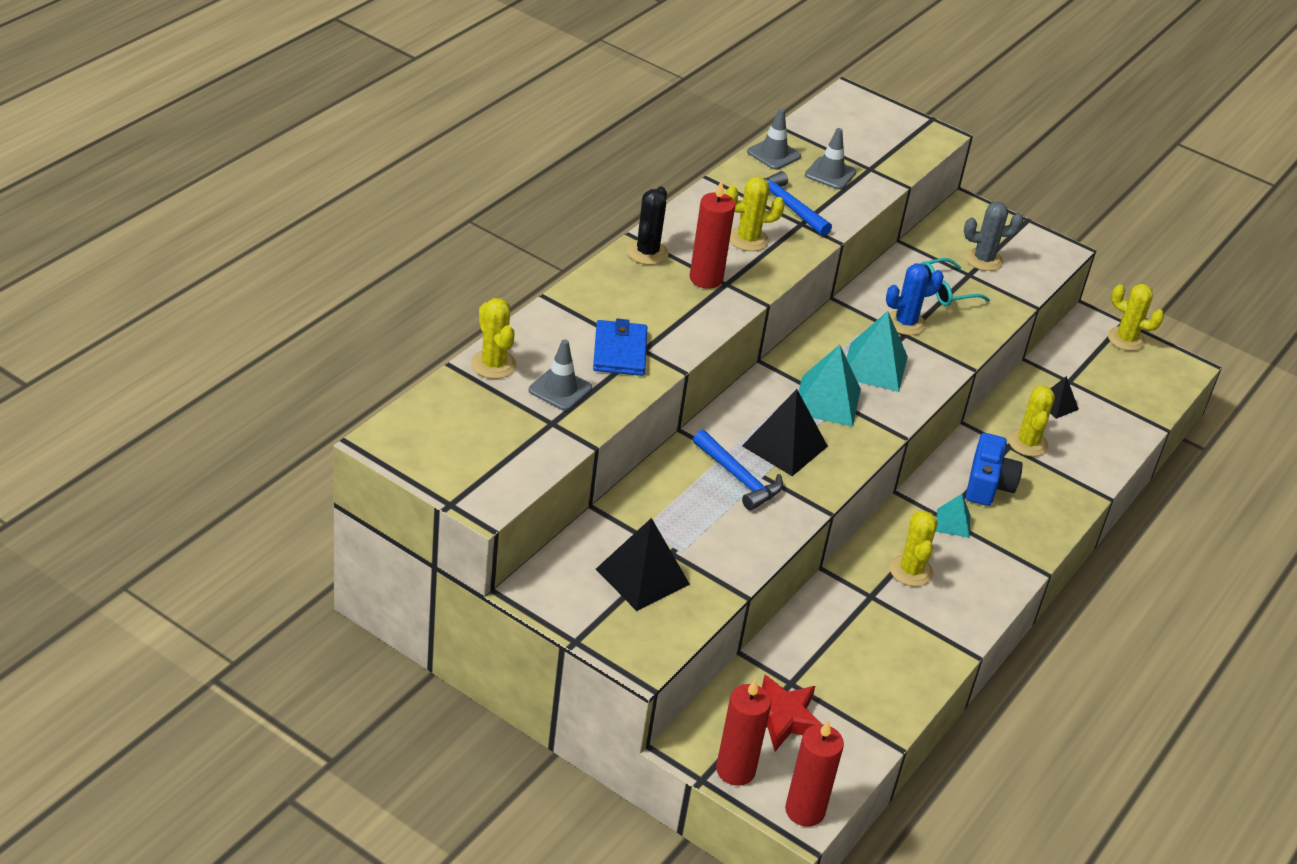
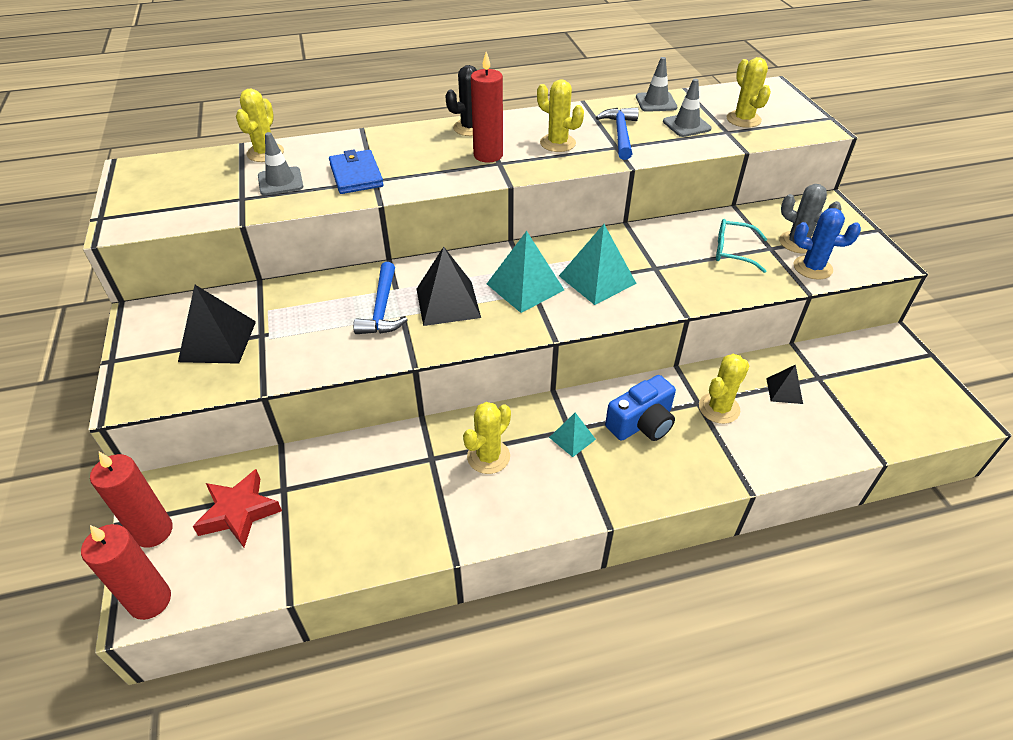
camera: 45 degrees right, 5 degrees up
blue wallet [593,319,647,376] -> blue wallet turned 60 degrees counterclockwise [329,150,384,194]
blue cactus [886,263,944,335] -> blue cactus moved to [794,208,861,280]
yellow cactus [1108,284,1164,351] -> yellow cactus moved to [727,57,771,128]

